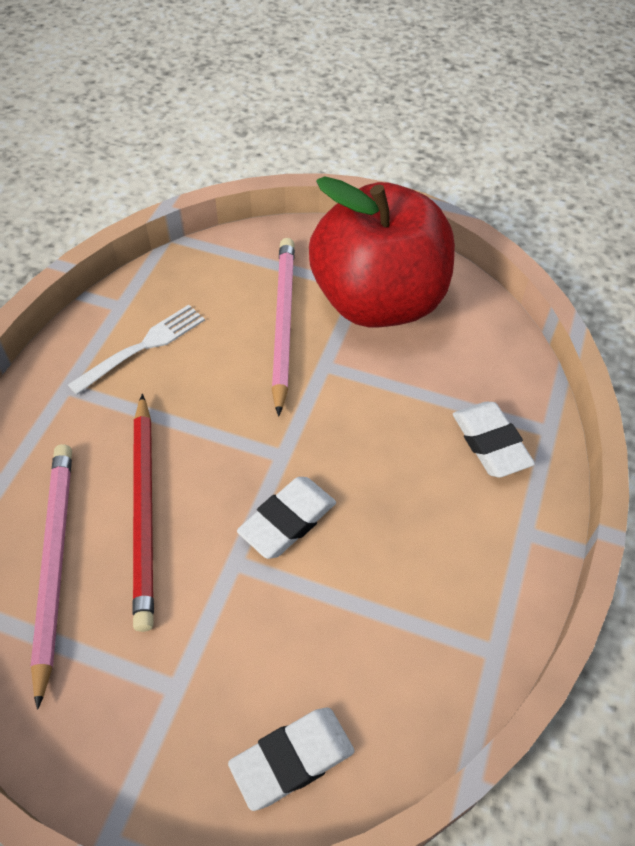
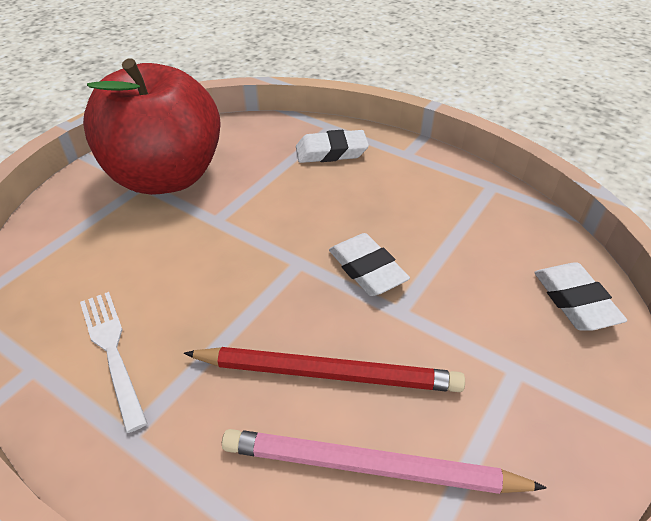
camera: 75 degrees left, 10 degrees down
pink pencil [272,238,295,417] -> none

